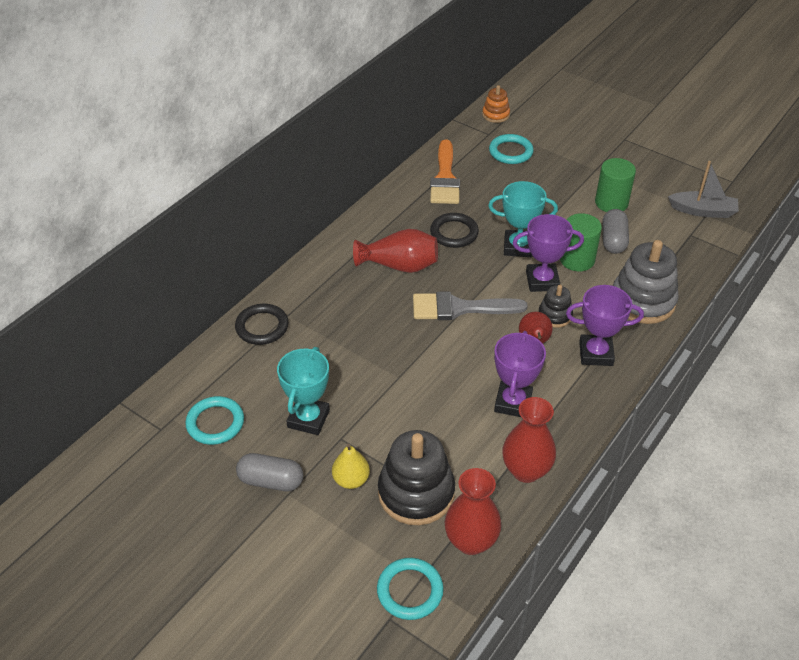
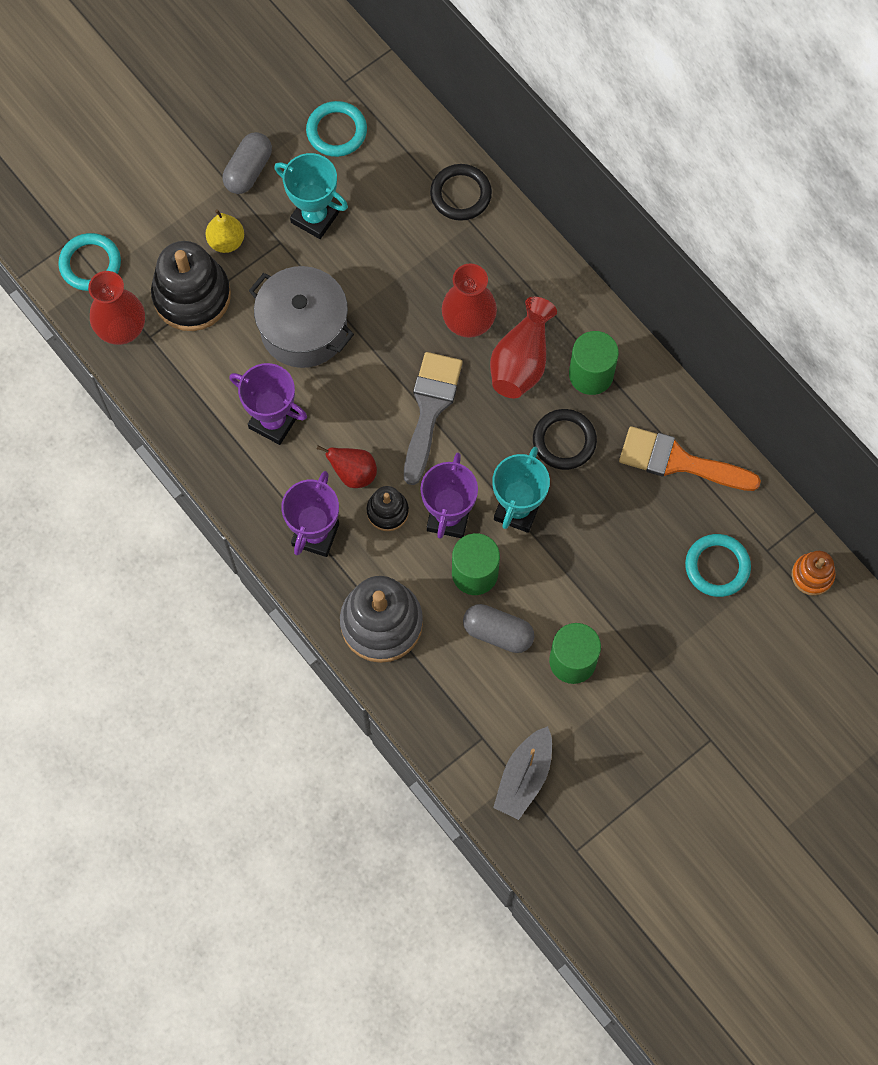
camera: 105 degrees right, 25 degrees up
red vase [502,397,556,483] -> red vase moved to [442,263,497,338]
none -> grey pot [249,266,354,368]
none -> green cylinder [569,331,619,395]

